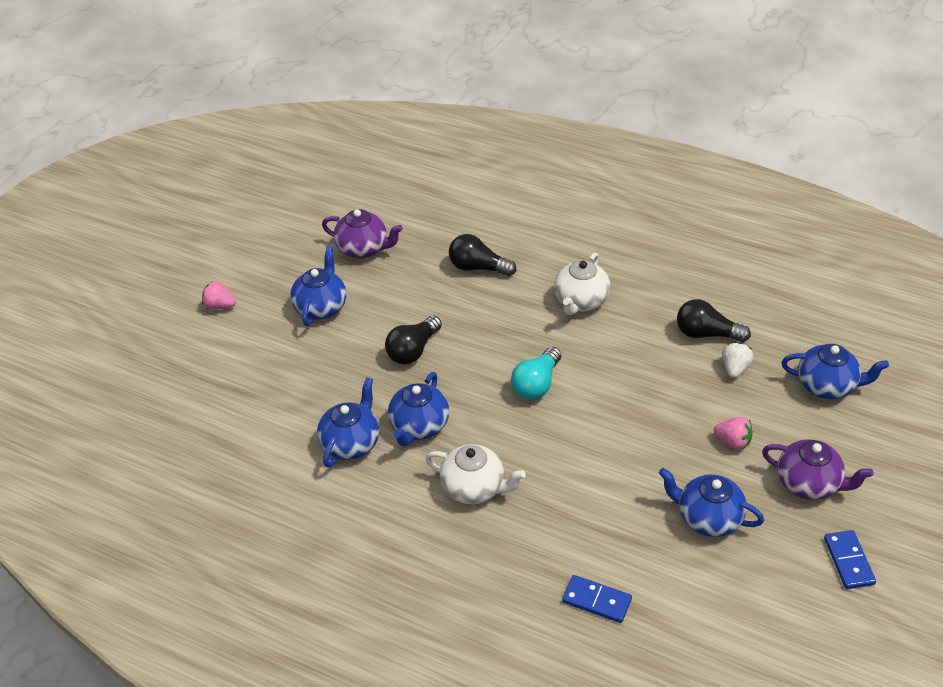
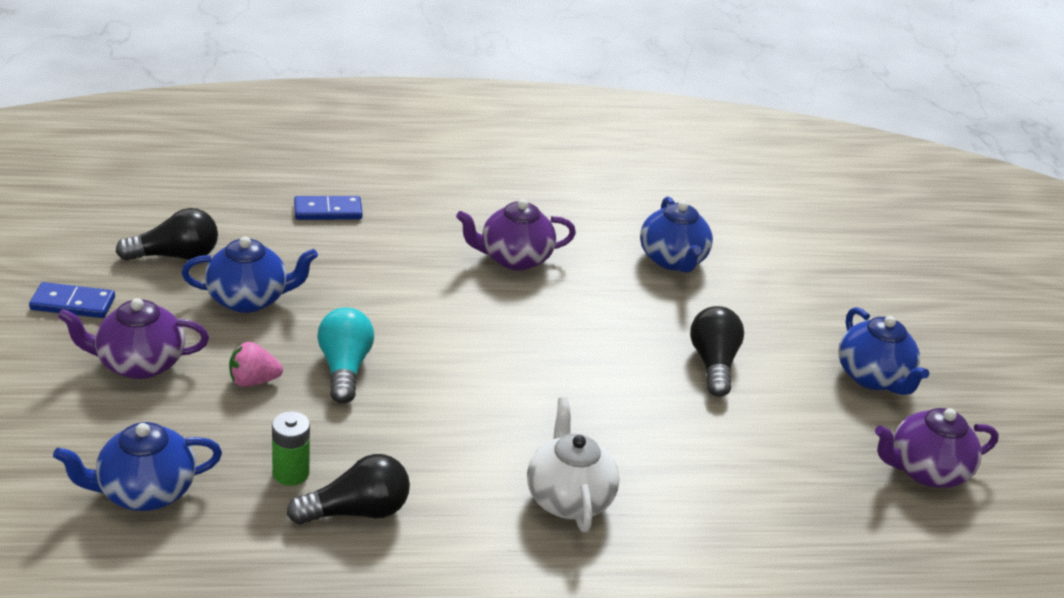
camera: 140 degrees right, 10 degrees down
pink strawberry [202,281,236,309] -> none
blue teapot [388,372,449,446] -> none
white teapot [425,444,526,504] -> purple teapot [456,199,576,271]
black light bulb [449,234,517,276] -> black light bulb moved to [116,208,218,261]
turquoise light bulb [511,347,561,400] -> turquoise light bulb moved to [317,308,374,404]
white strawberry [722,342,754,378] -> green battery [272,411,310,486]
blue domino [824,530,876,589] -> blue domino turned 45 degrees counterclockwise [29,282,115,318]

